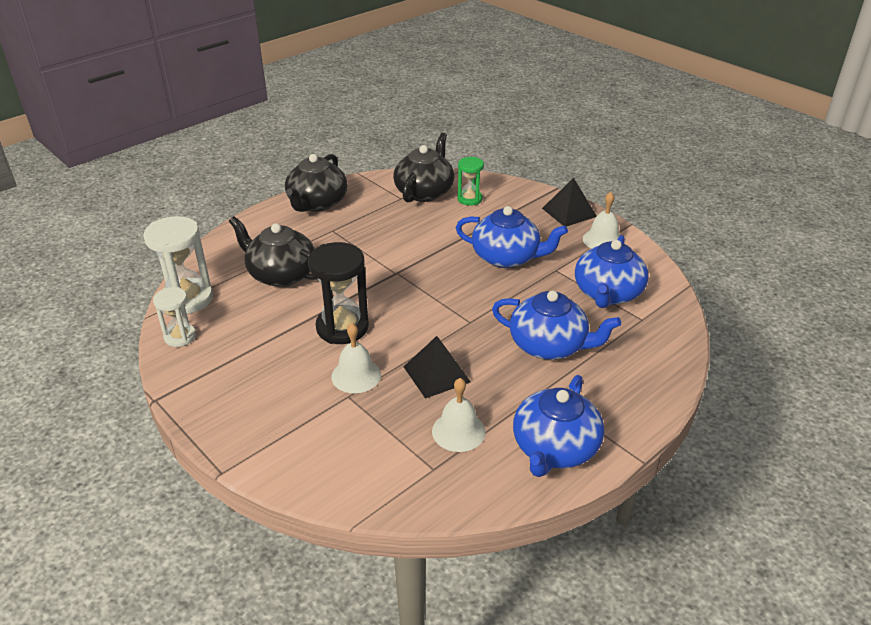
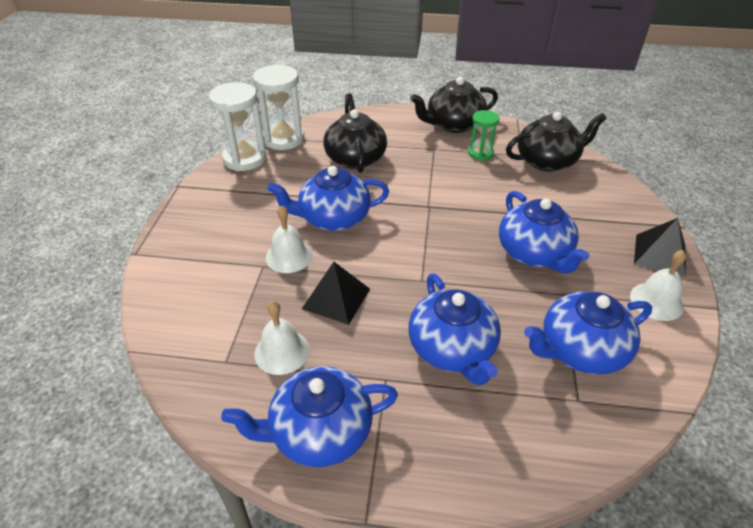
camera: 50 degrees right, 5 degrees up
white hourglass [153,287,196,347] -> white hourglass [209,82,267,171], size x1.70
black hourglass [308,242,369,344] -> blue teapot [267,166,389,231]
green hourglass [457,157,484,206] -> green hourglass moved to [468,110,500,161]

